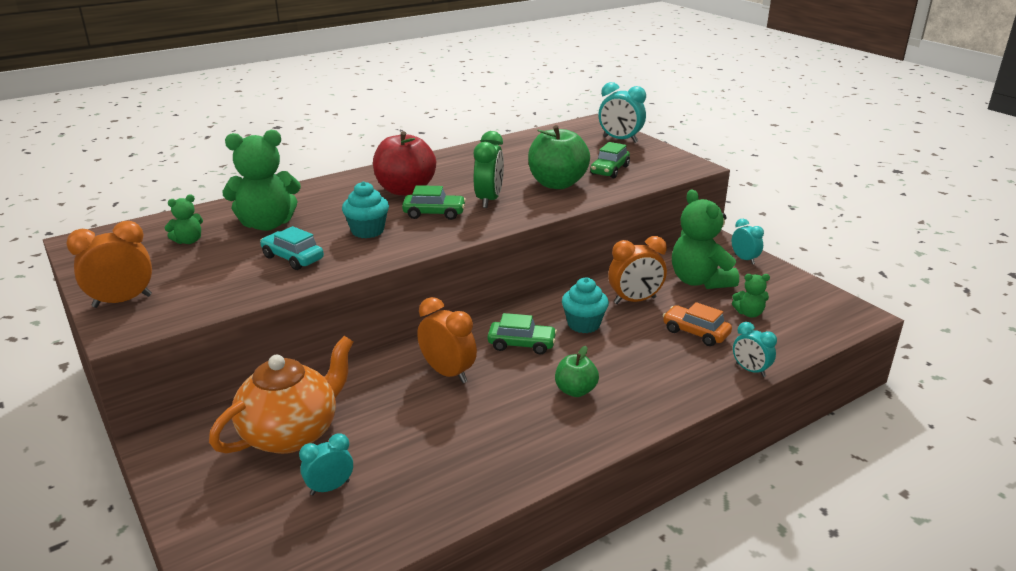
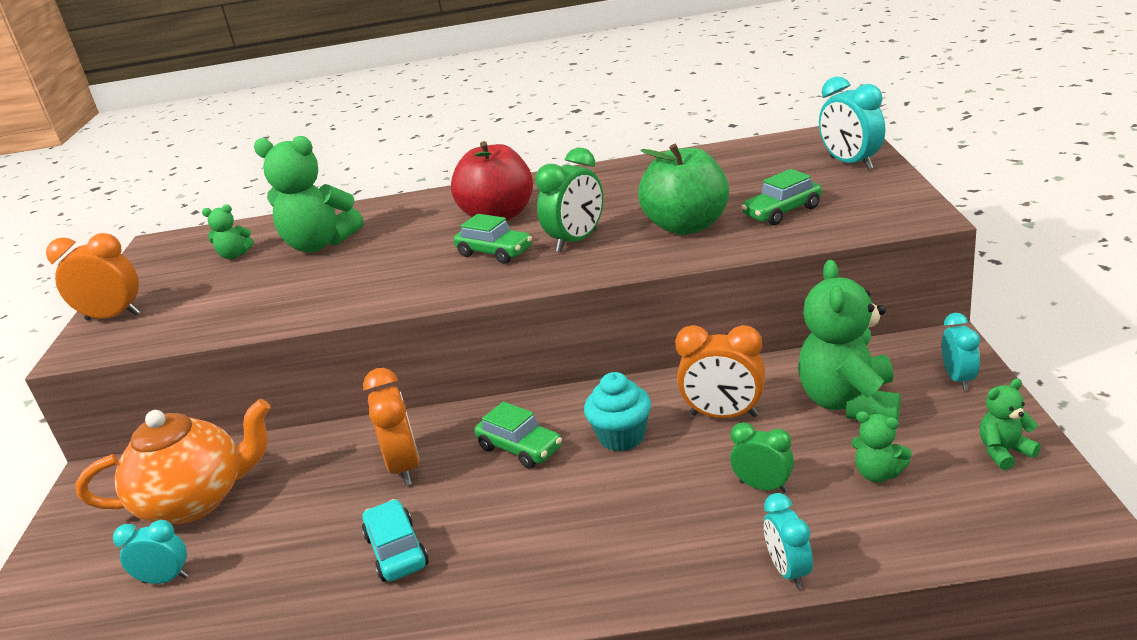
camera: 35 degrees right, 0 degrees up
turquoise car [260,226,324,270] -> turquoise car moved to [362,499,429,582]
turquoise cupcake [342,181,389,238] -> none
green apple [555,346,599,397] -> none
orange car [663,302,732,346] -> green clock [730,422,794,492]
none -> green teddy bear [980,379,1041,470]

